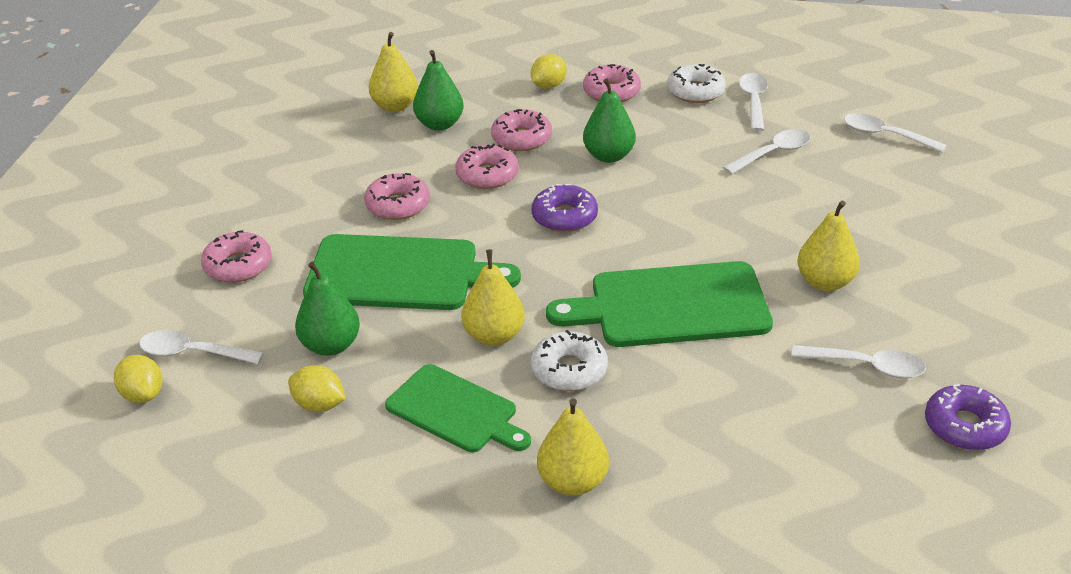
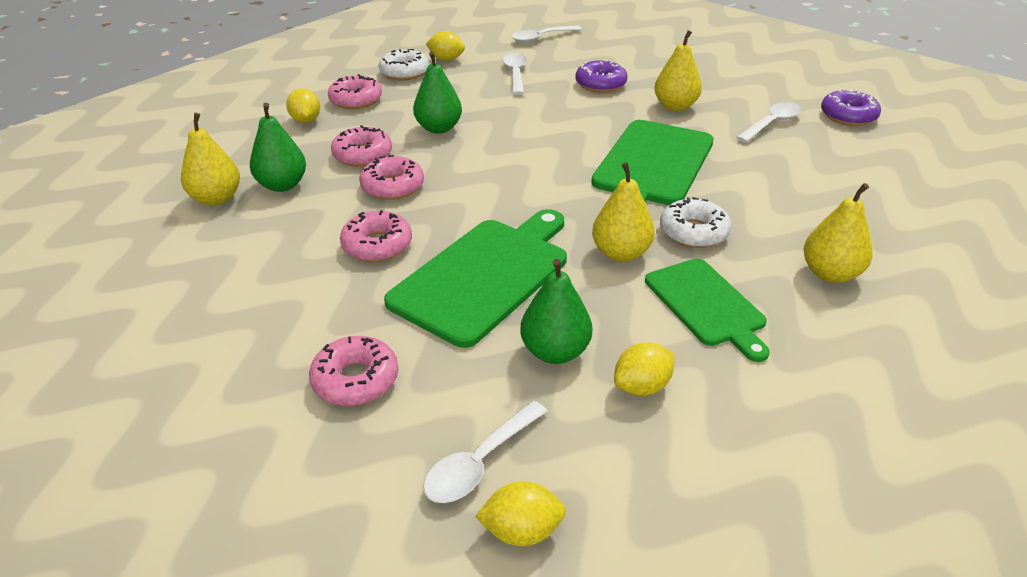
camera: 60 degrees left, 0 degrees up
green cutting board [385,364,531,452] -> green cutting board turned 90 degrees clockwise [645,258,770,362]
purple donut [532,184,598,232] -> purple donut moved to [575,60,627,92]
white spoon [739,73,768,131] -> yellow lemon [426,31,465,61]

